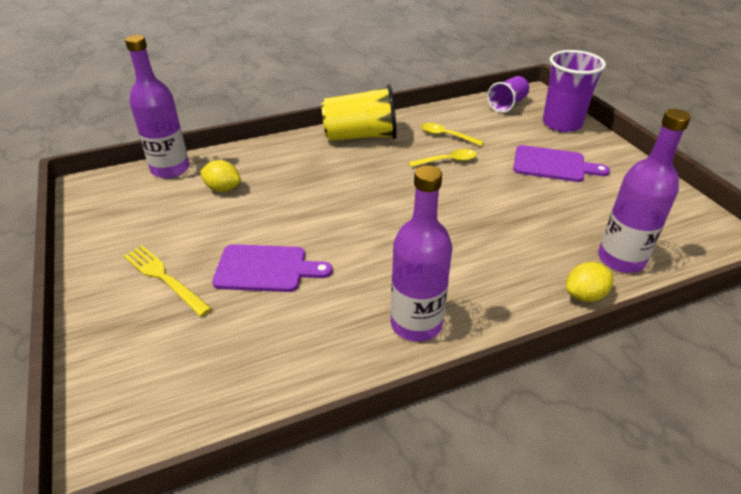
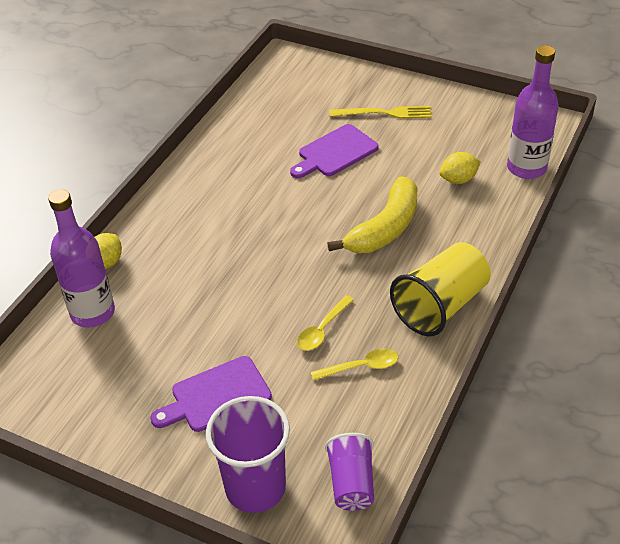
camera: 140 degrees right, 5 degrees up
purple bottle [391,165,452,342] -> none
none -> yellow banana [327,176,418,253]

